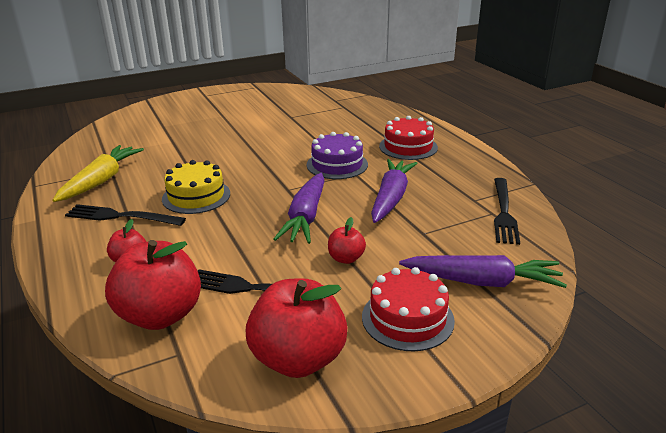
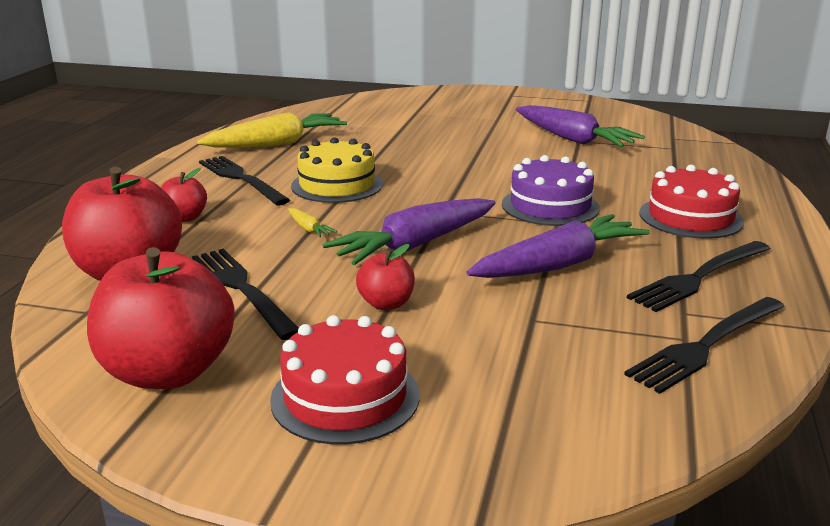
camera: 40 degrees right, 5 degrees down
purple carrot [399,255,567,288] -> purple carrot moved to [516,105,645,147]
none -> yellow carrot [288,208,337,238]
none -> black fork [627,241,771,312]

